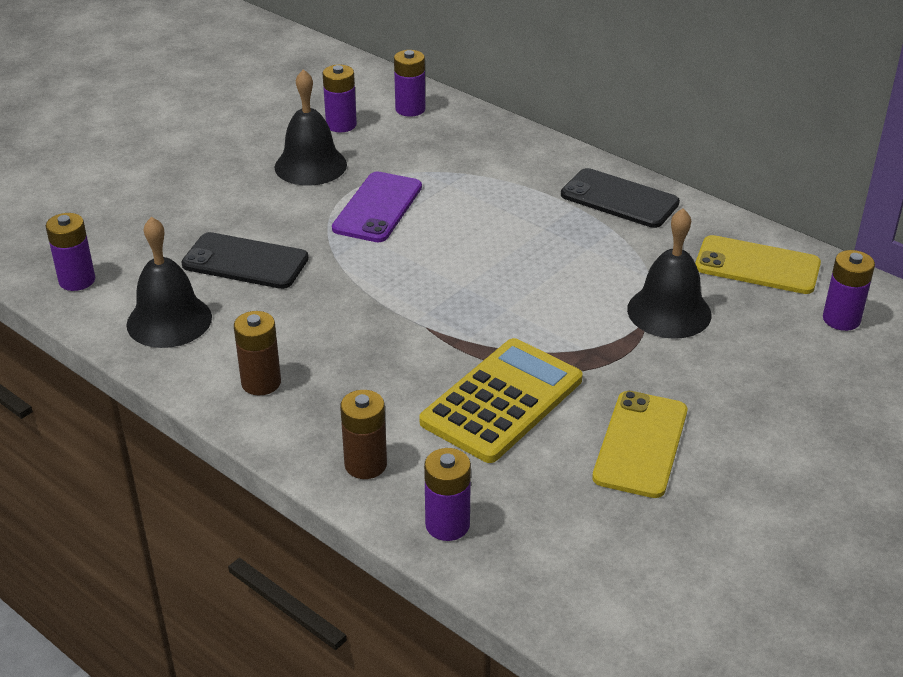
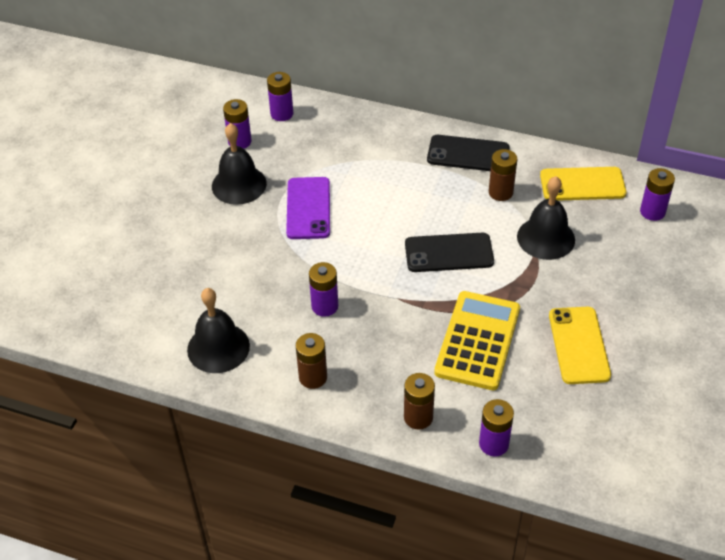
camera: 20 degrees left, 10 degrees up
purple battery [46,213,95,291] -> purple battery moved to [309,262,338,317]
black phone [181,232,309,289] -> black phone moved to [405,233,494,272]
none -> brown battery [489,149,517,201]

